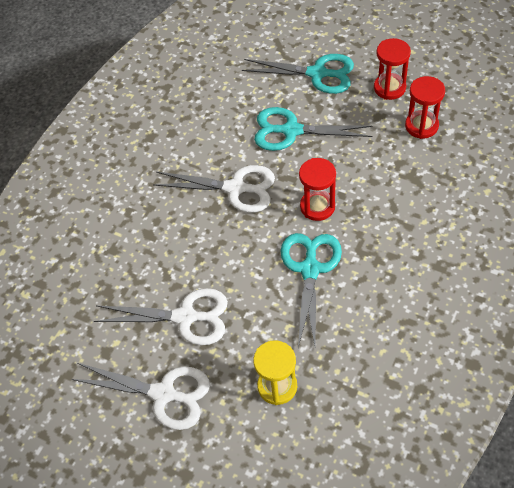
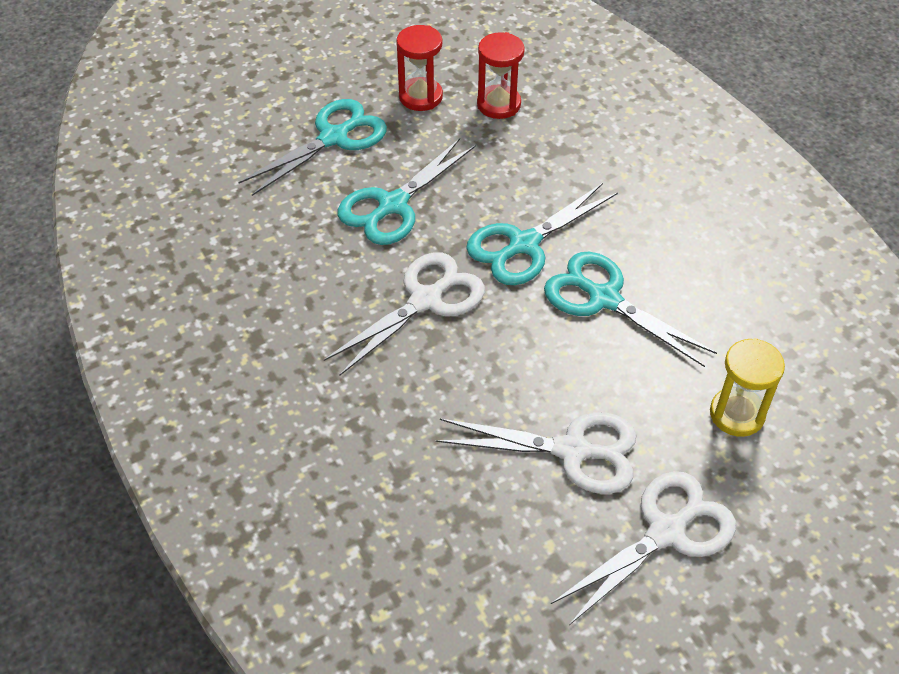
camera: 60 degrees left, 5 degrees down
white scissors [94,288,228,345] -> white scissors turned 60 degrees clockwise [436,412,637,494]
red hourglass [299,158,336,221] -> turquoise scissors [466,183,618,285]

